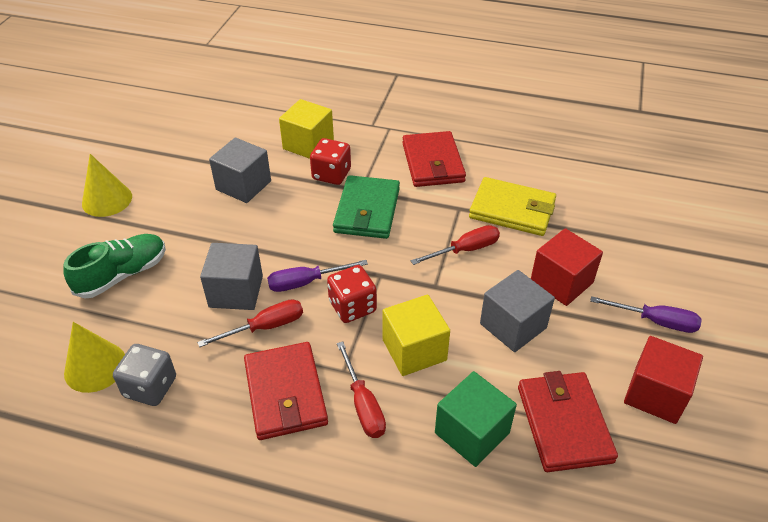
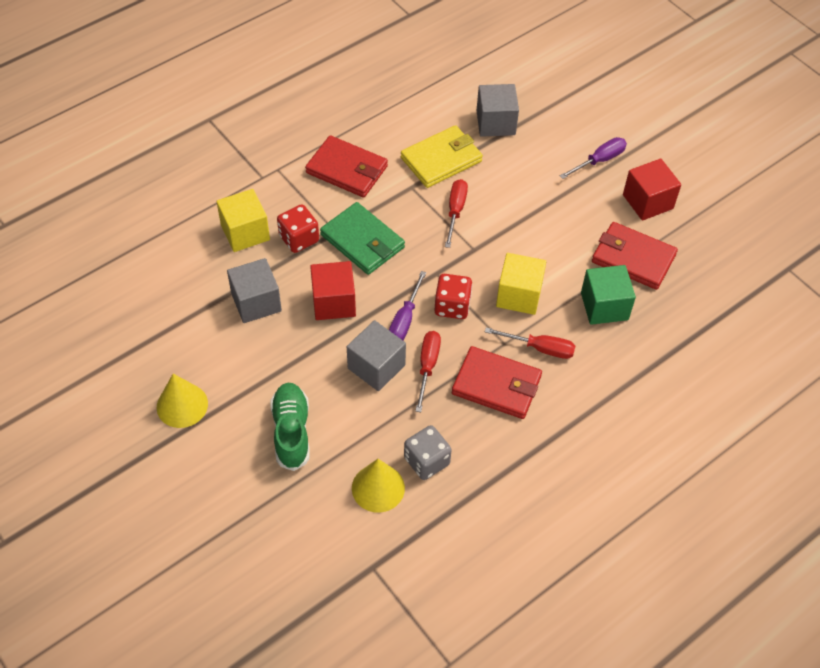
camera: 55 degrees left, 10 degrees up
grey cube [480,270,555,352] -> grey cube moved to [476,84,519,137]
red cube [531,228,603,306] -> red cube moved to [310,261,356,320]

